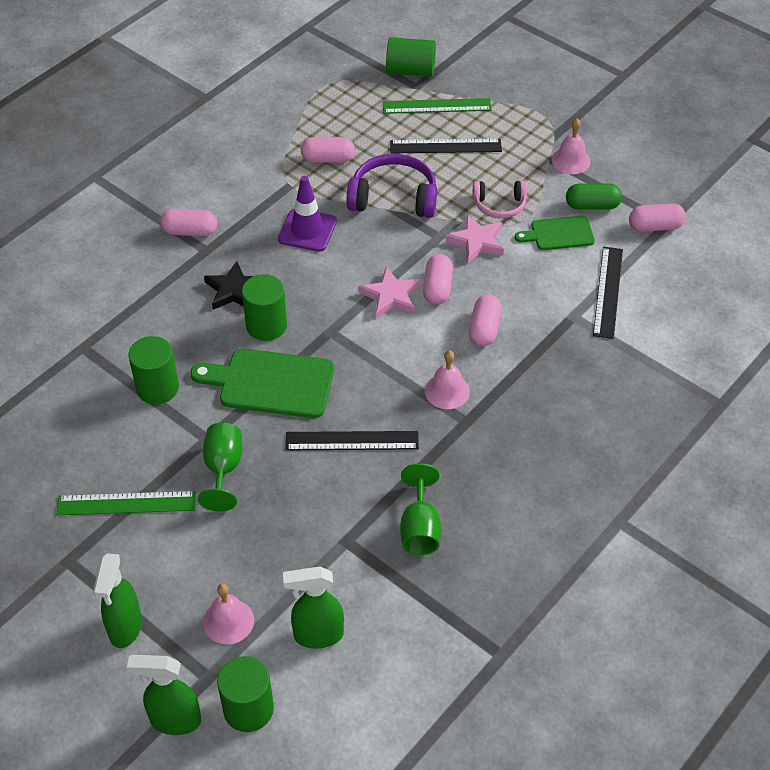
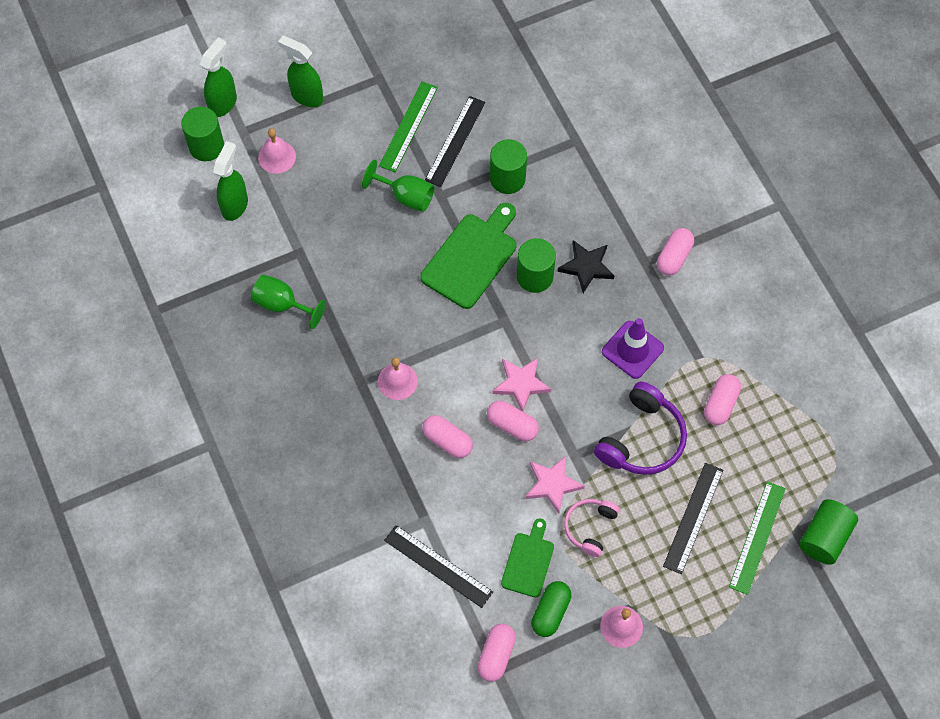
camera: 115 degrees right, 15 degrees up
black ruler [285,431,419,450] -> black ruler moved to [425,96,486,187]

